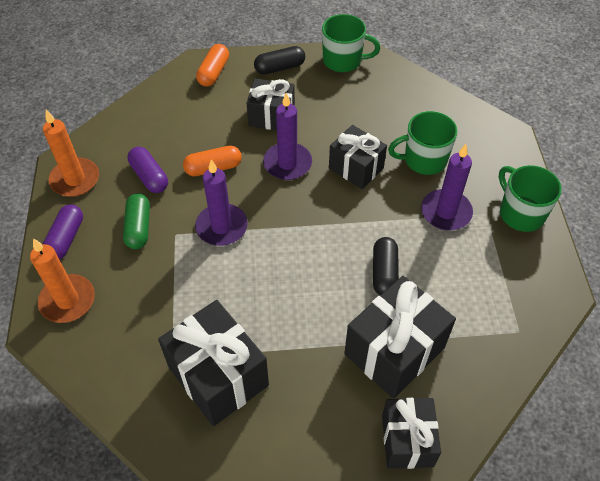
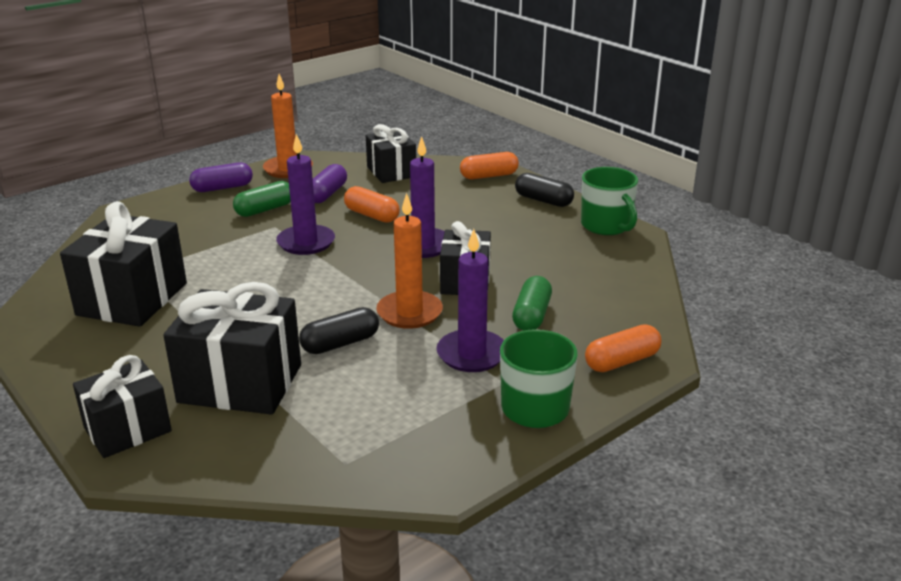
camera: 55 degrees right, 25 degrees down
orange candle [30,238,95,323] -> orange candle moved to [376,193,443,329]
black gift [247,79,295,130] -> black gift moved to [366,124,416,183]
green mug [388,111,458,175] -> green capsule [512,276,552,331]
none -> orange capsule [585,324,662,372]

